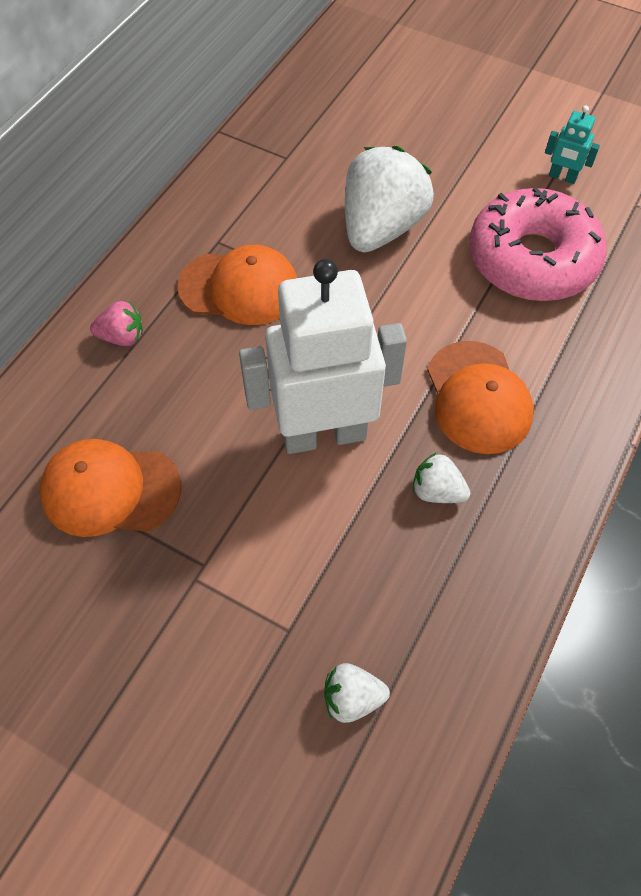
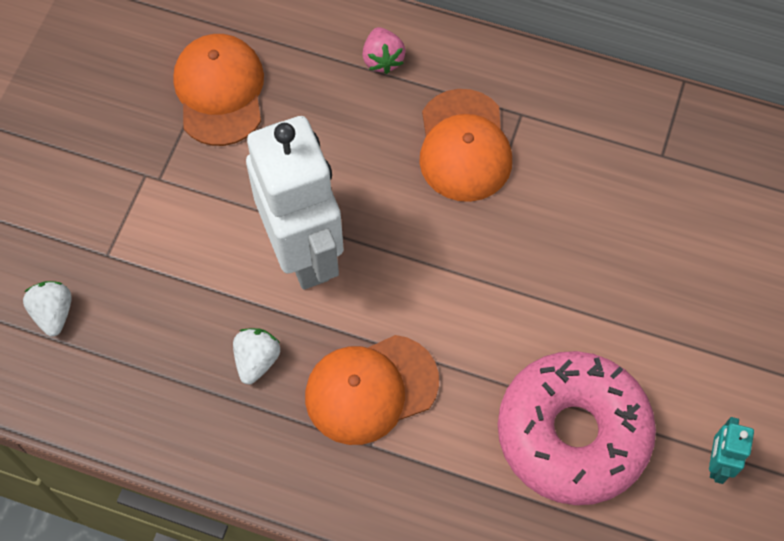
camera: 80 degrees right, 5 degrees up
white strawberry [345,146,434,252] -> none

